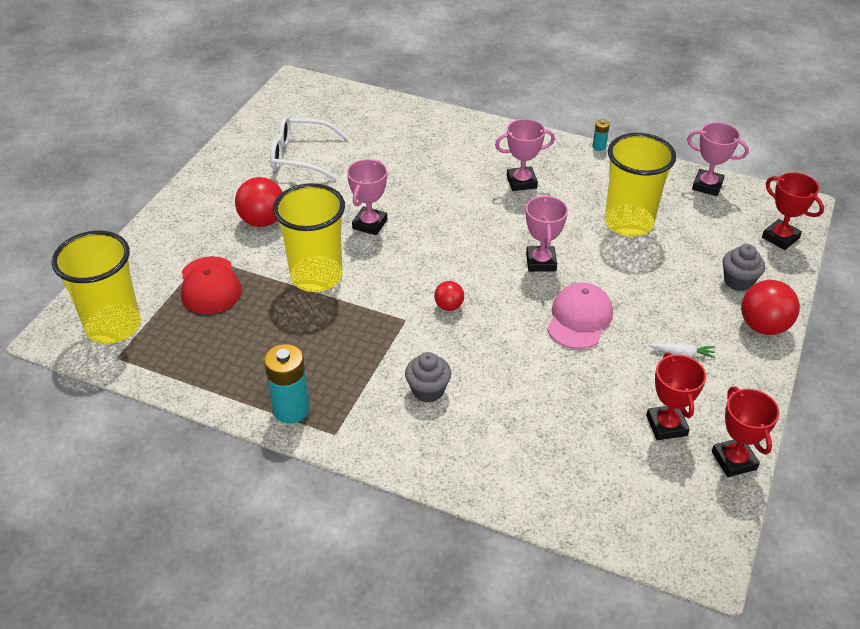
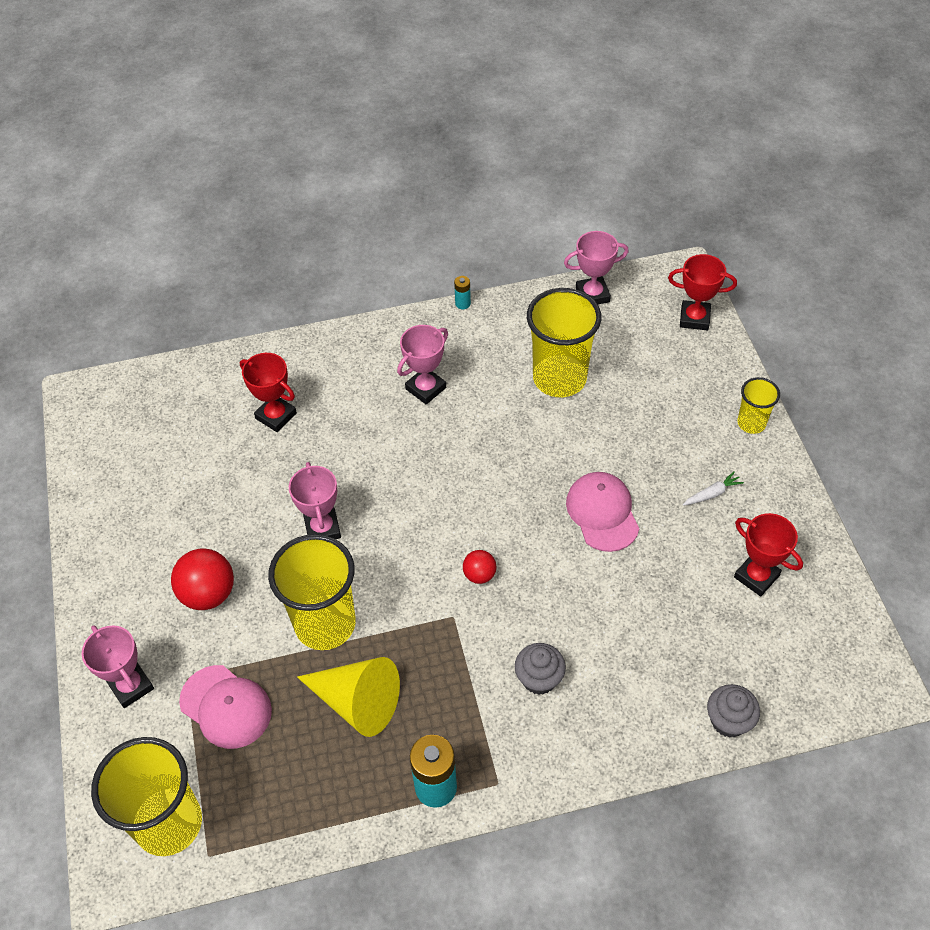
camera: 35 degrees left, 10 degrees up
red cap [181,256,242,314] -> pink cap [179,665,272,749]
white glasses [270,116,348,179] -> none
pink trophy [526,195,568,272] -> pink trophy moved to [82,625,154,708]
red trophy [712,387,780,477] -> red trophy moved to [240,353,297,432]
grey cupcake [723,244,765,291] -> grey cupcake moved to [707,684,760,738]
red ball [741,280,800,335] -> yellow cup [737,377,780,434]
none -> yellow cone [297,657,400,737]

